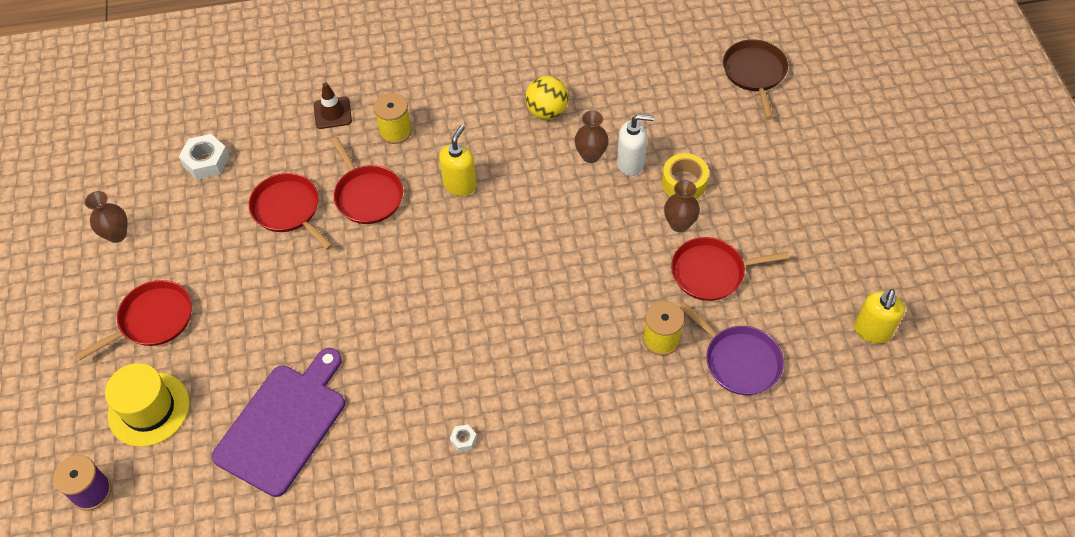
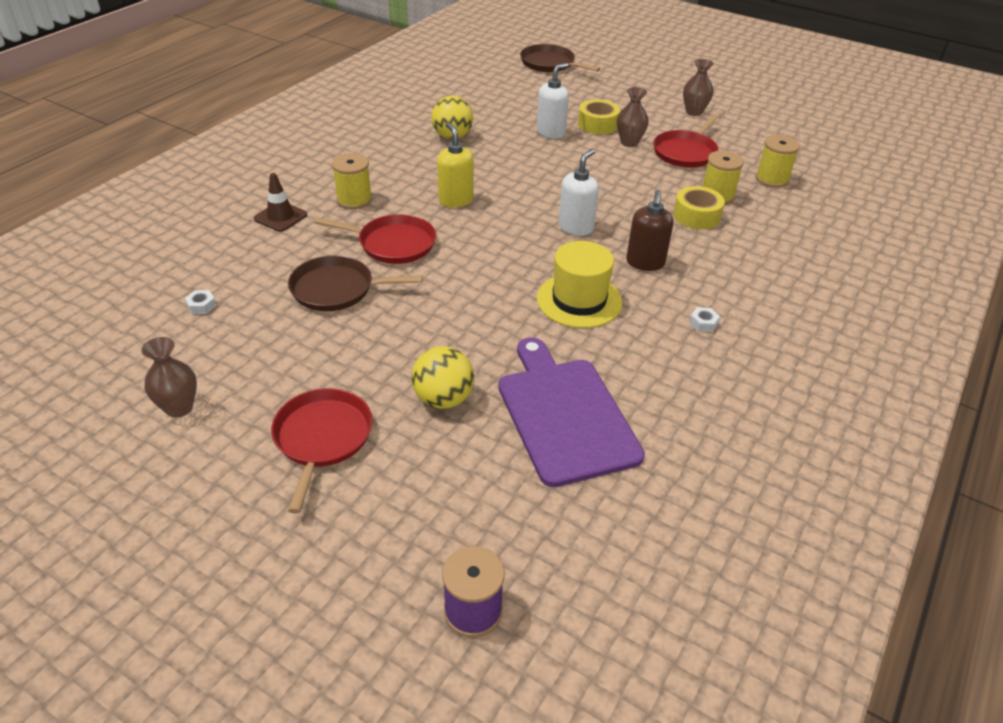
camera: 50 degrees left, 15 degrees down
yellow hat [105,363,190,447] -> yellow hat moved to [537,241,622,328]
white nut [179,134,229,180] -> white nut [185,290,216,314], size x0.50
red pan [249,173,333,250] -> brown pan [288,255,423,311]
brown vase [574,110,609,163] -> brown vase moved to [683,59,714,116]
purple pan [679,302,784,395] -> yellow spool [756,135,800,188]
yellow soap dispenser [854,289,905,344] -> none
none -> yellow ball [411,346,474,409]
none -> white soap dispenser [558,149,599,236]
none -> brown soap dispenser [626,190,674,271]
none -> yellow tape [673,186,725,229]

